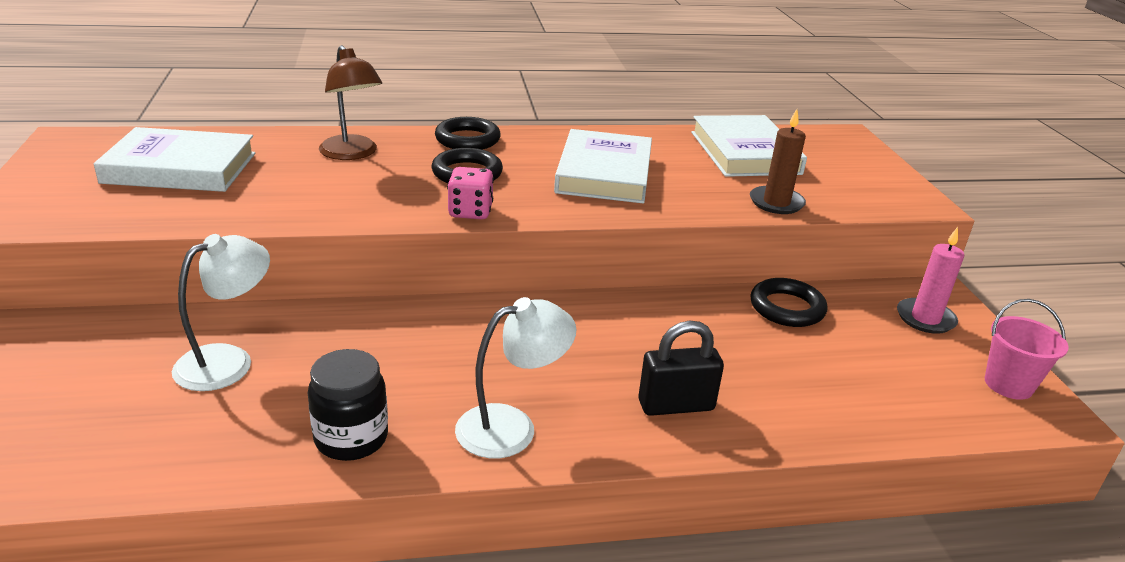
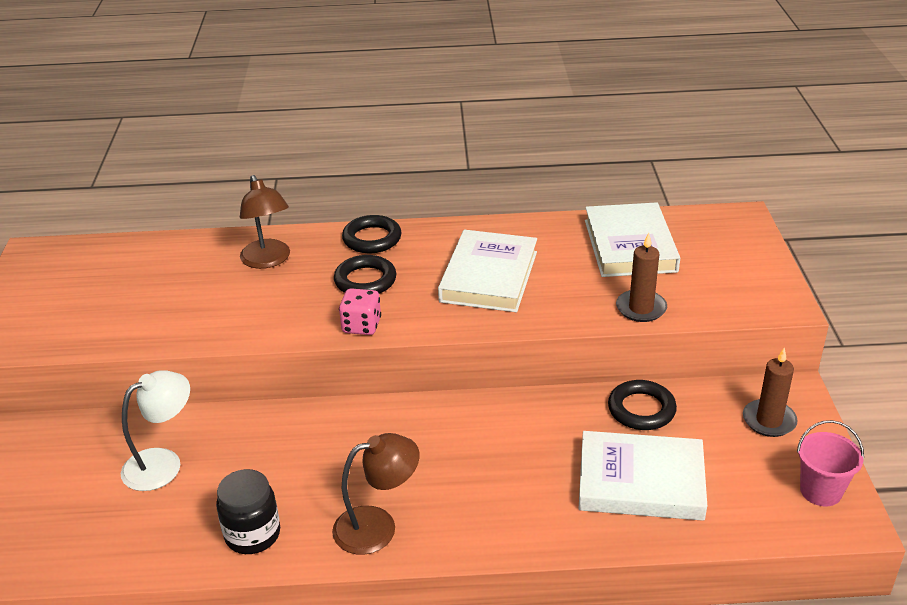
camera: 10 degrees right, 5 degrees up
white book [94,127,255,192] -> white book moved to [578,431,707,521]
white lamp [455,297,576,458] -> brown lamp [332,433,420,555]
black padlock [638,321,724,416] -> none
pink candle [897,227,964,334] -> brown candle [743,348,798,437]

